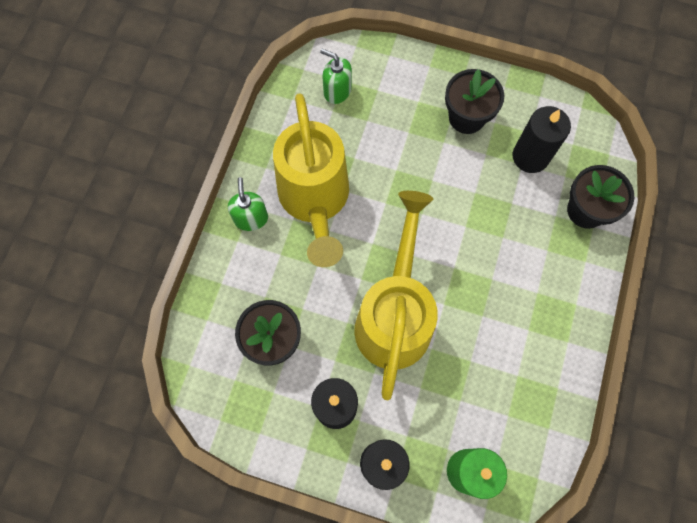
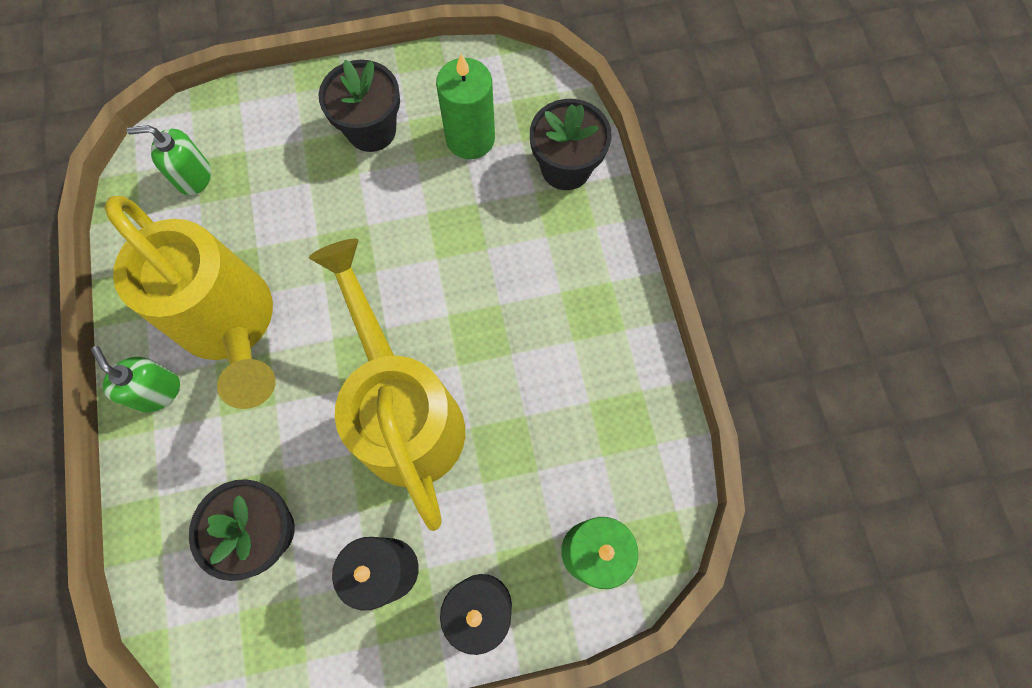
camera: 30 degrees left, 0 degrees up
black candle [512,106,571,173] -> green candle [436,54,495,159]

